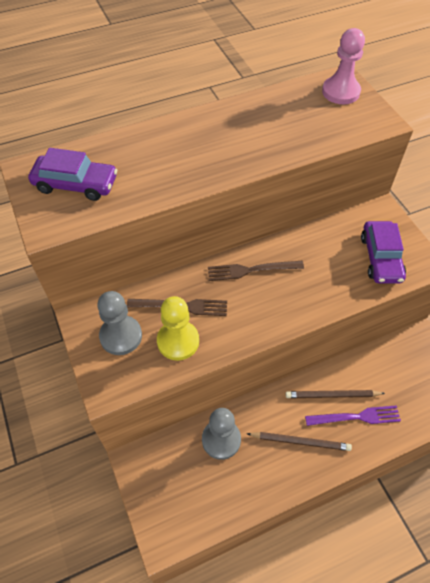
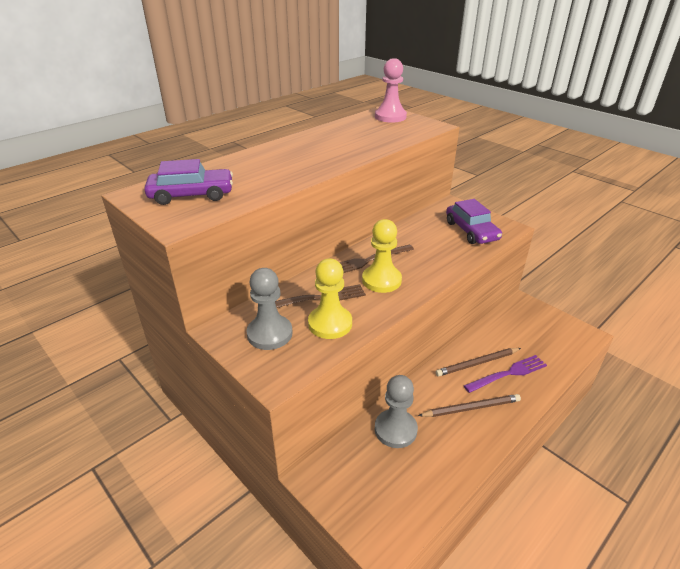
camera: 20 degrees left, 20 degrees down
none -> yellow pawn [362,219,402,293]

